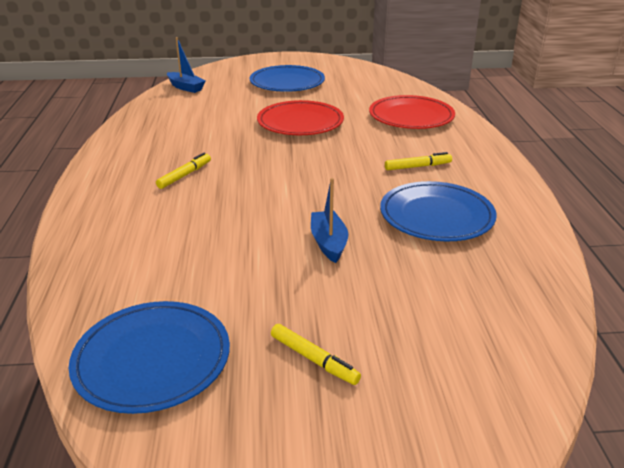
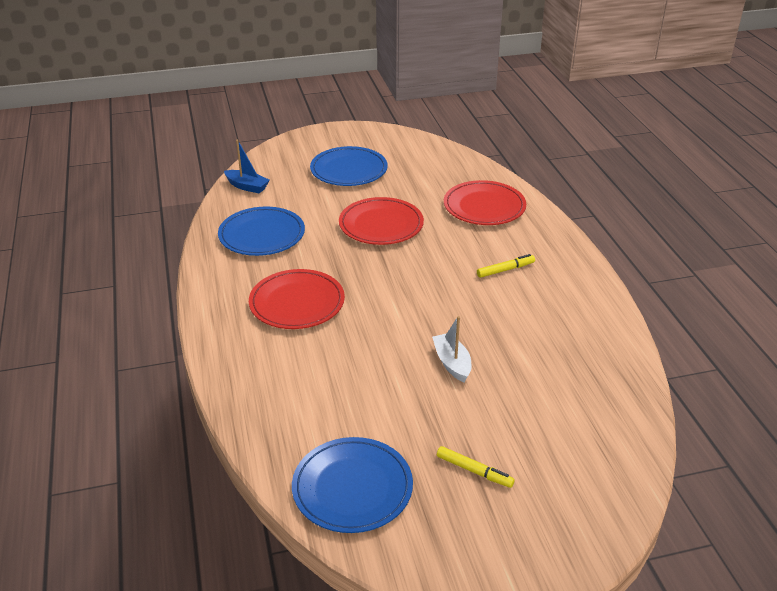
camera: 10 degrees left, 5 degrees up
yellow marker [156,153,211,189] -> red plate [249,269,345,329]
blue boat [311,178,348,263] -> white boat [432,316,471,382]
blue plate [380,181,497,241] -> blue plate moved to [218,206,305,256]

